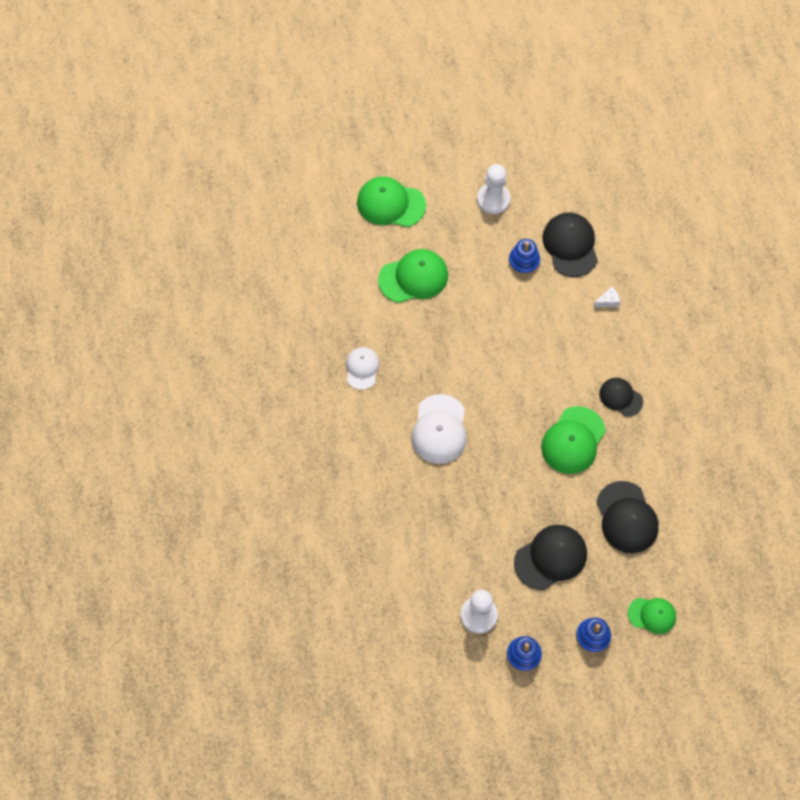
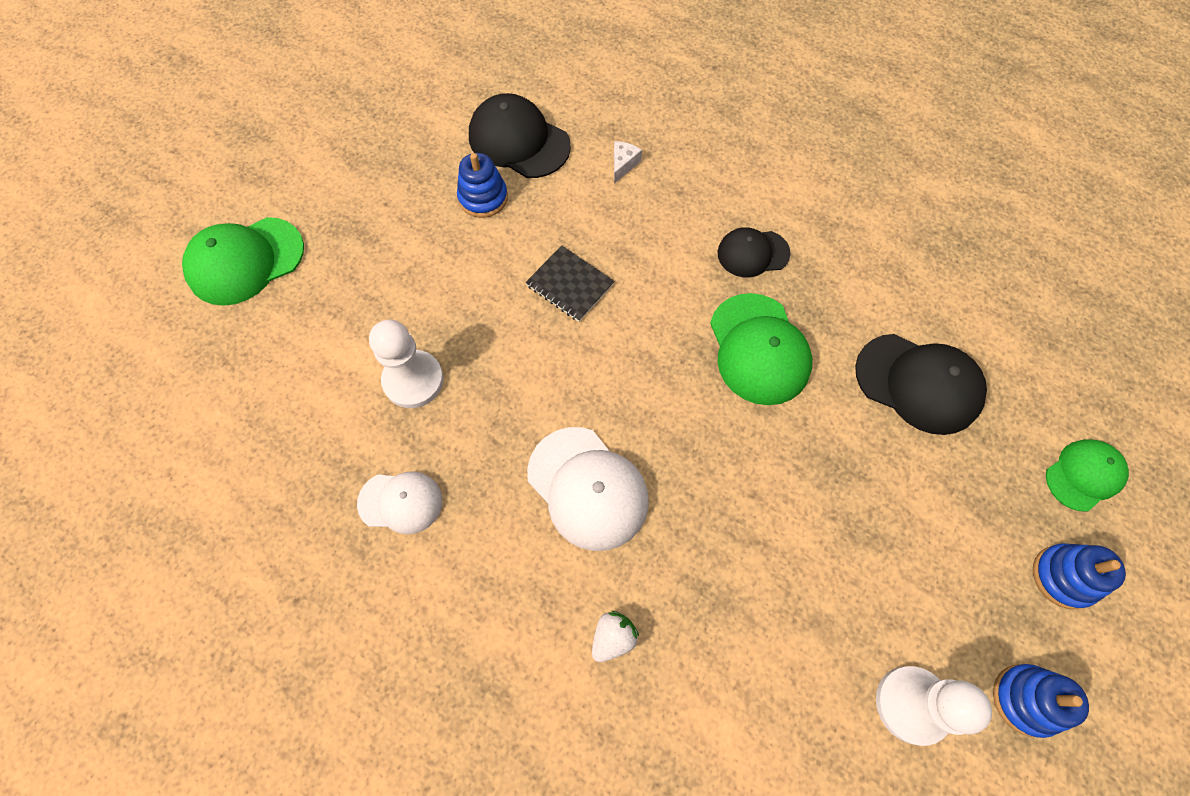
camera: 45 degrees left, 0 degrees up
white cap [346,347,380,390] -> white cap turned 135 degrees clockwise [357,471,442,534]
green cap [378,249,448,303] -> none
white pawn [477,164,510,214] -> white pawn moved to [369,320,444,408]
black cap [514,525,587,590] -> none
none -> black notebook [526,245,615,322]
none -> white strawberry [592,611,639,662]

